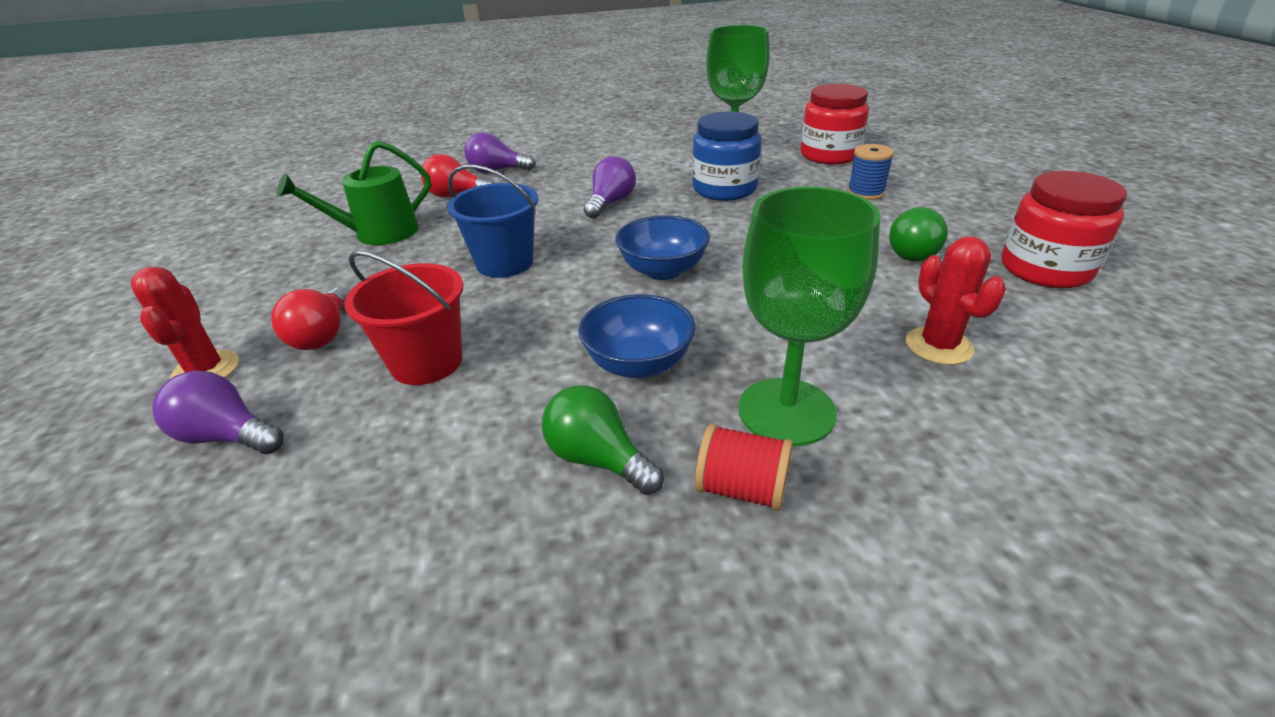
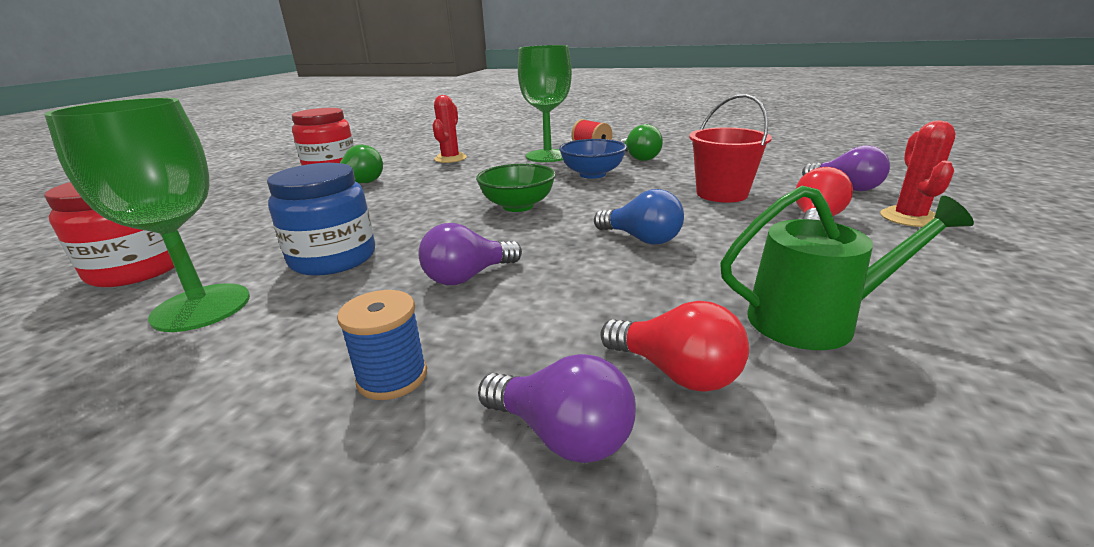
camera: 150 degrees left, 10 degrees down
blue bucket [447,164,538,278] -> blue light bulb [594,189,684,245]
blue bowl [616,215,710,280] -> green bowl [476,164,556,212]
blue spool [847,144,894,200] -> blue spool moved to [337,290,427,400]

